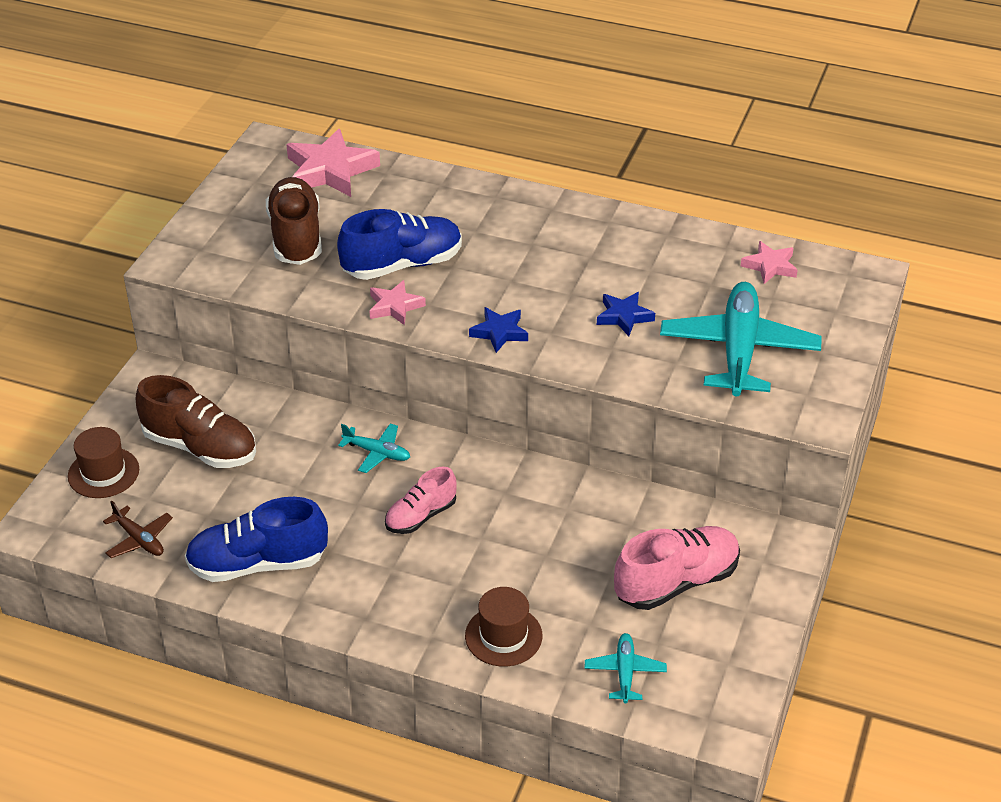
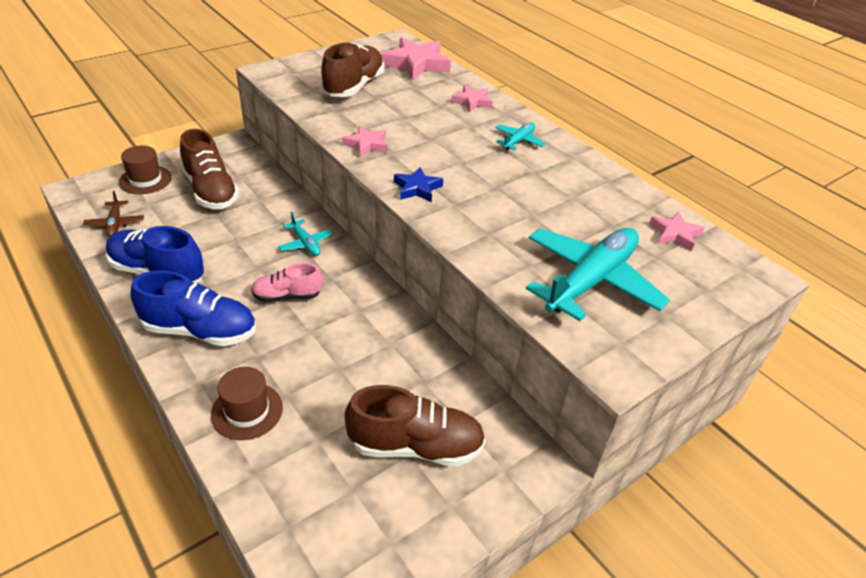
camera: 30 degrees right, 0 degrees up
blue shoe [337,209,462,280] -> blue shoe moved to [130,270,256,346]
turquoise plane [585,633,667,703] -> turquoise plane moved to [495,122,546,150]
blue star [597,292,655,336] -> none
pink shoe [614,526,740,610] -> brown shoe [345,385,486,466]
none -> pink star [451,85,493,112]

